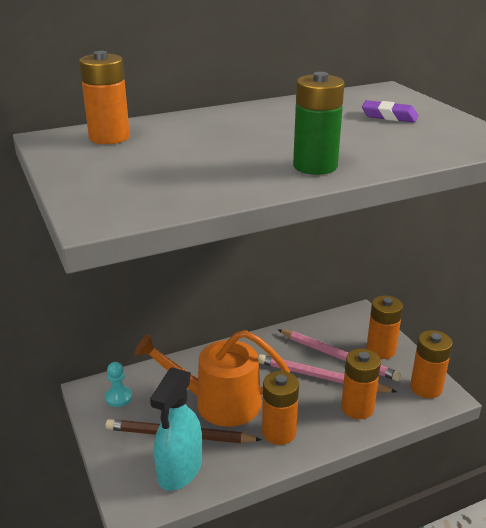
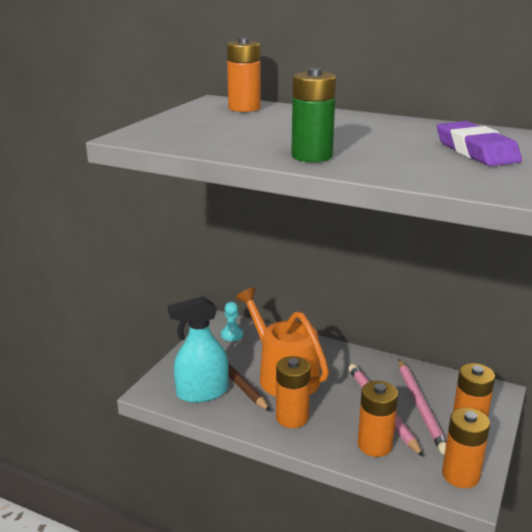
camera: 50 degrees right, 5 degrees down
purple eraser [362,100,418,123] -> purple eraser [437,121,522,166], size x1.58

